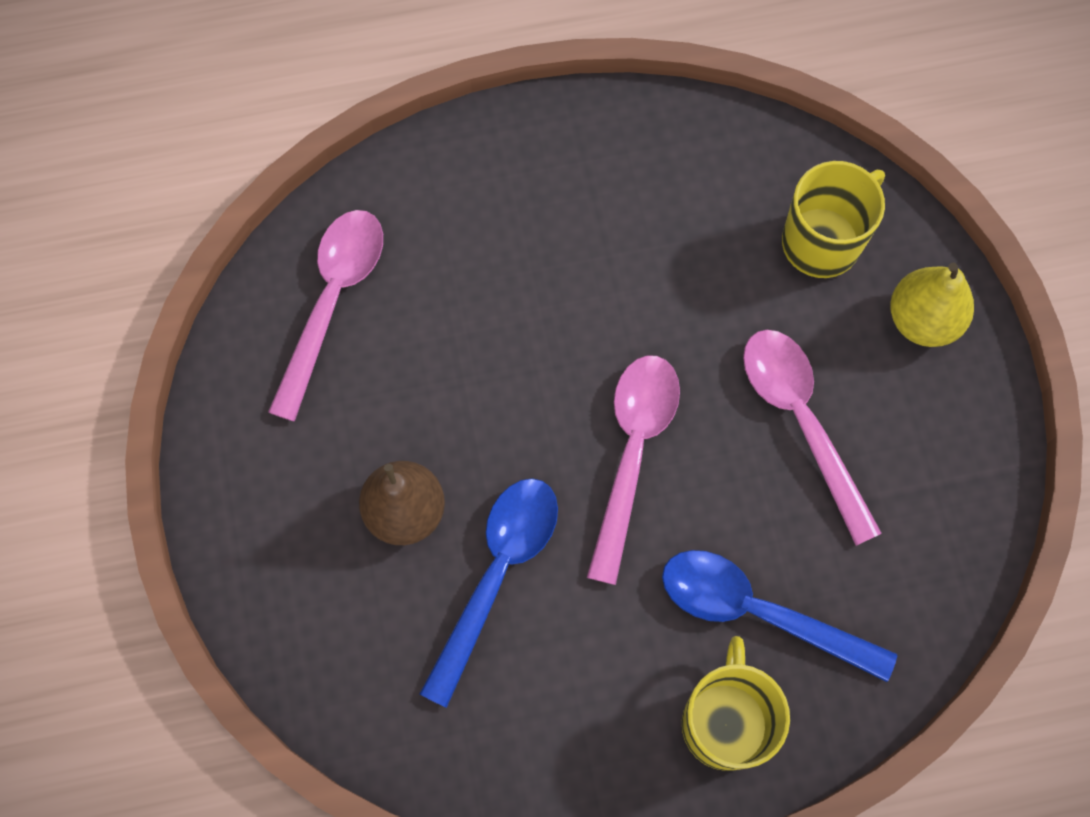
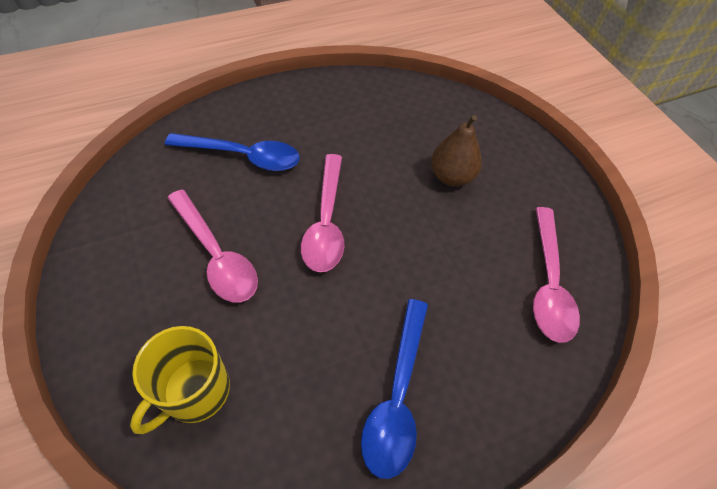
camera: 165 degrees right, 15 degrees down
blue spoon [420,478,558,708] -> blue spoon moved to [361,299,428,479]
yellow mug [682,636,790,771] -> none
yellow pear [890,262,974,347] -> none

